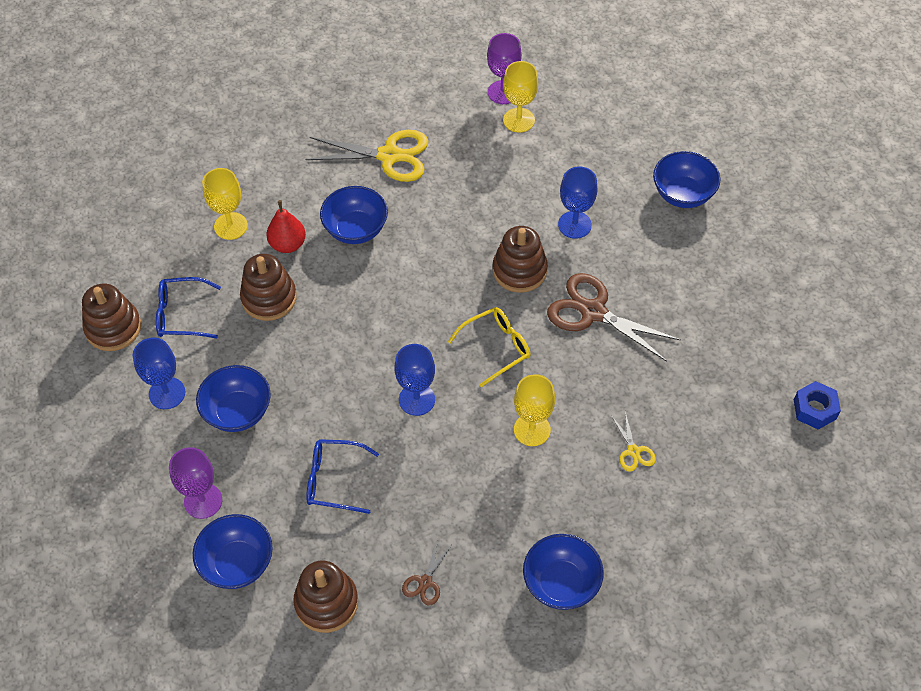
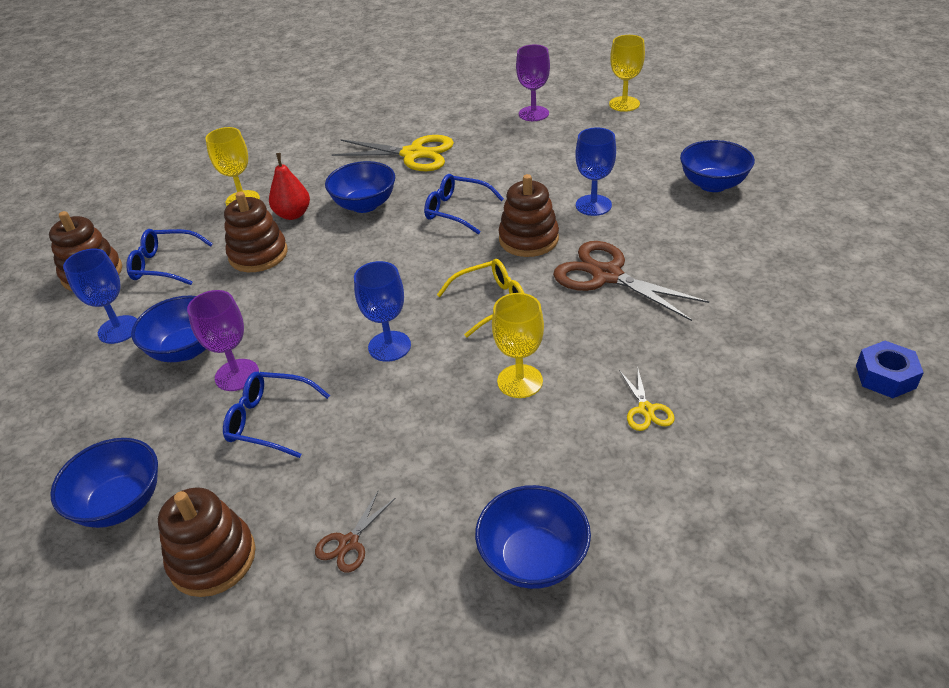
camera: 10 degrees right, 15 degrees down
purple goblet [169,447,222,519] -> purple goblet moved to [187,290,259,391]
yellow goblet [503,61,538,132] -> yellow goblet moved to [609,35,645,112]
none -> blue glasses [424,174,504,234]

